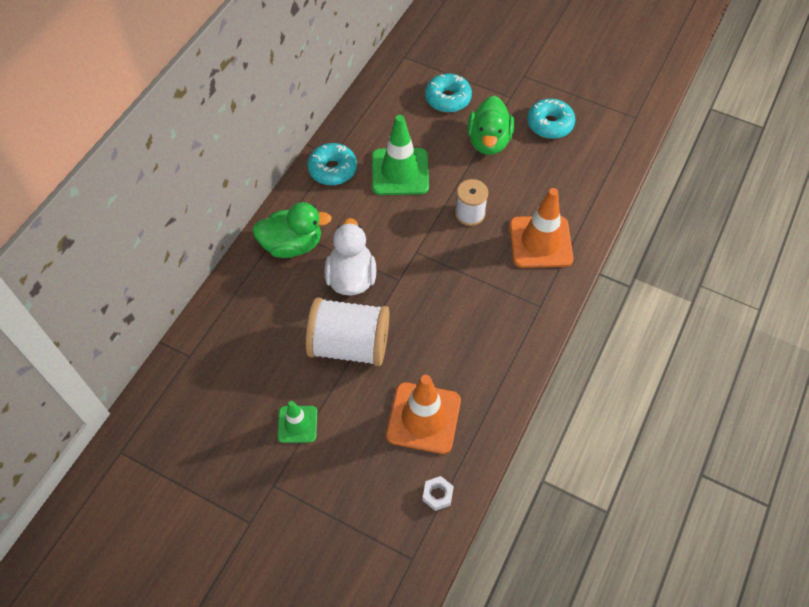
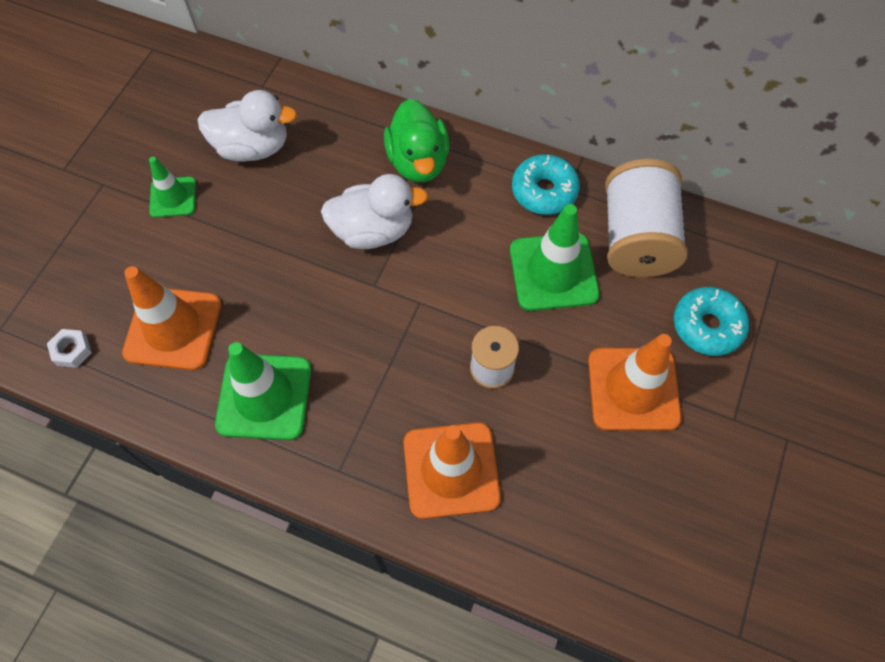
camera: 85 degrees right, 5 degrees up
white spool [306,297,389,366] -> white spool moved to [605,159,688,277]
green duck [467,96,514,155] -> orange traffic cone [588,334,682,431]
turquoise donut [527,99,575,139] -> none
none -> white duck [198,90,297,162]
none -> green traffic cone [215,342,311,440]

